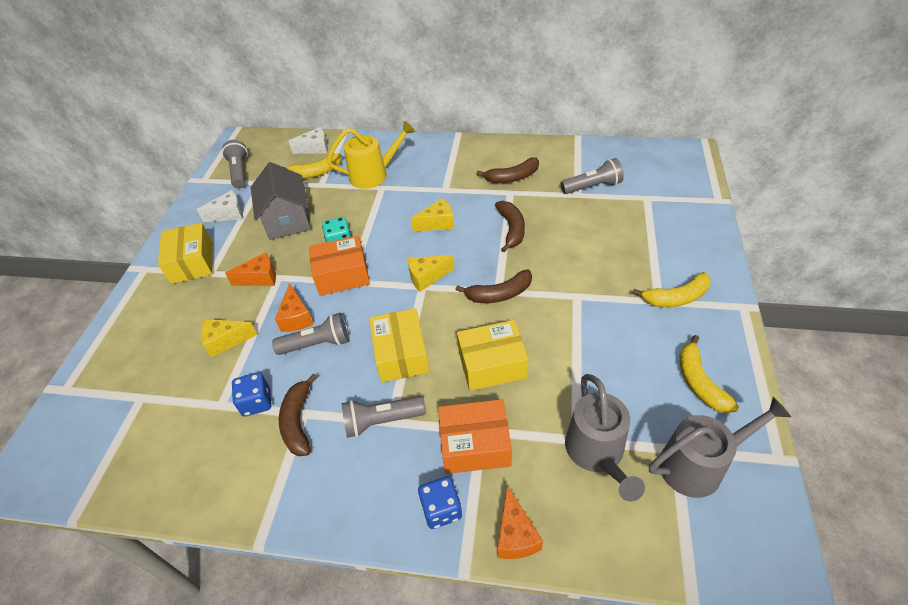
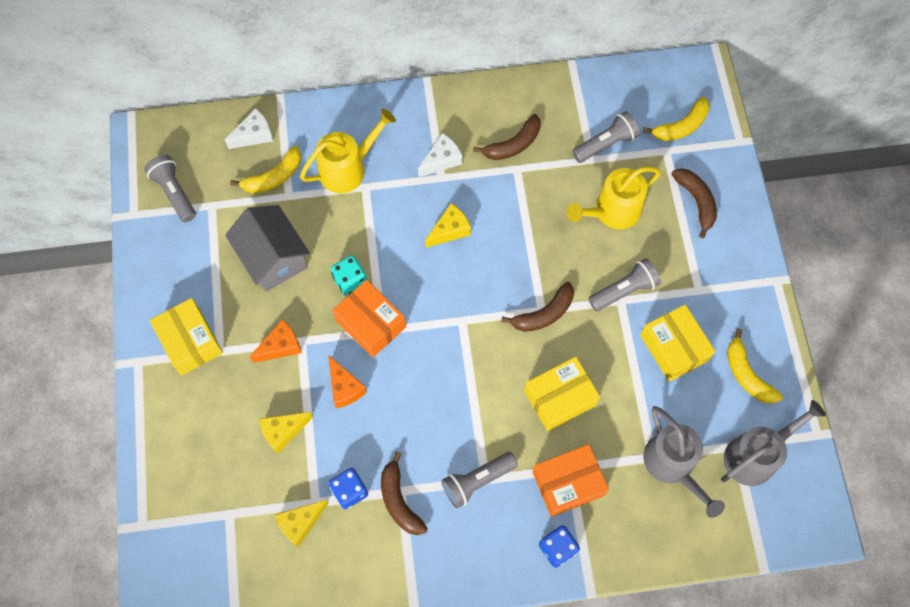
camera: 20 degrees left, 20 degrees up
white cheese [196,190,243,222] -> white cheese moved to [418,133,462,177]
grey flashlight [272,313,350,355] -> grey flashlight moved to [589,258,661,311]
orange box [309,236,370,296] -> orange box turned 75 degrees clockwise [333,280,406,357]
yellow box [369,308,429,383] -> yellow box moved to [640,305,716,382]
yellow cheese [408,255,454,292] -> yellow cheese moved to [275,500,329,547]
brown banana [495,201,525,252] -> brown banana moved to [671,168,717,239]
orange cheese [497,485,543,559] -> none
yellow banana [632,272,711,307] -> yellow banana moved to [643,96,710,141]
none -> yellow watering can [567,166,661,229]

